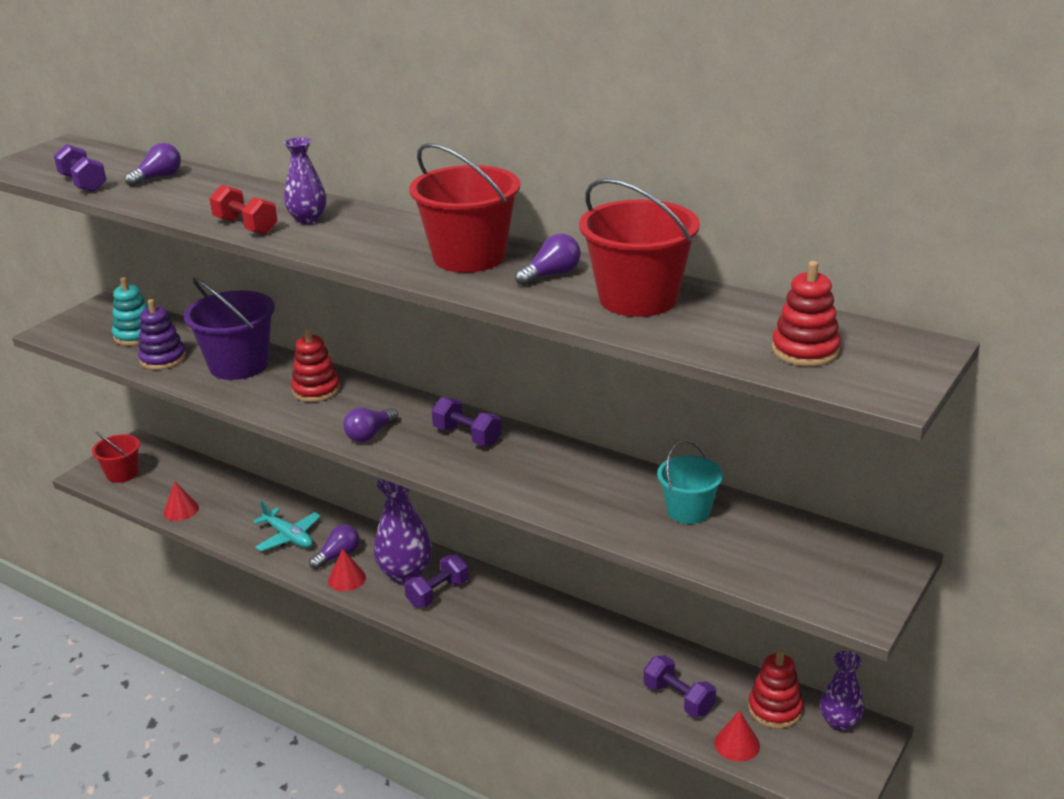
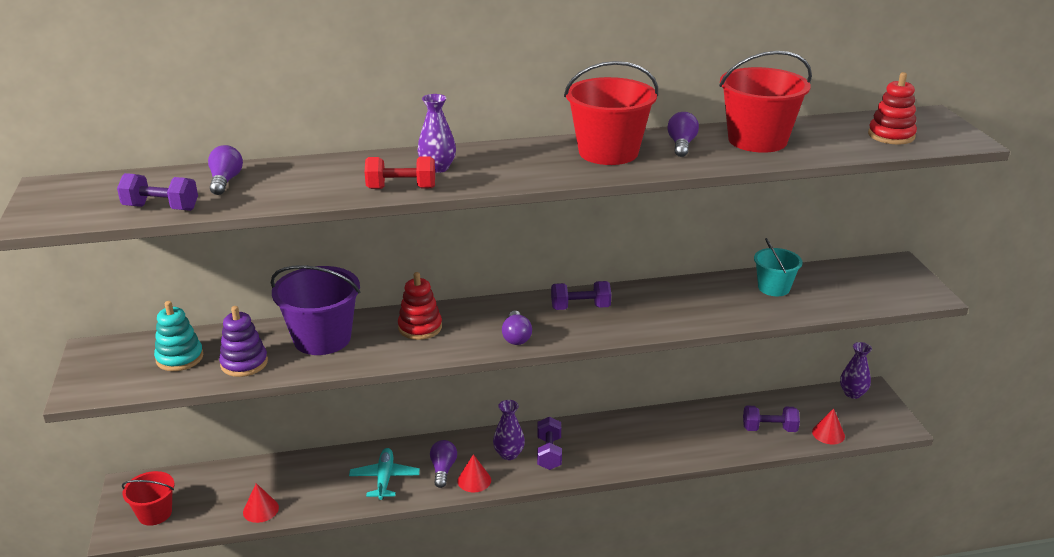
camera: 45 degrees left, 0 degrees up
turquoise plane [253,501,321,551] -> turquoise plane turned 90 degrees counterclockwise [349,448,420,500]
purple vase [374,478,432,584] -> purple vase [493,400,525,460], size x0.63
red stacking toy [748,649,803,729] -> none

